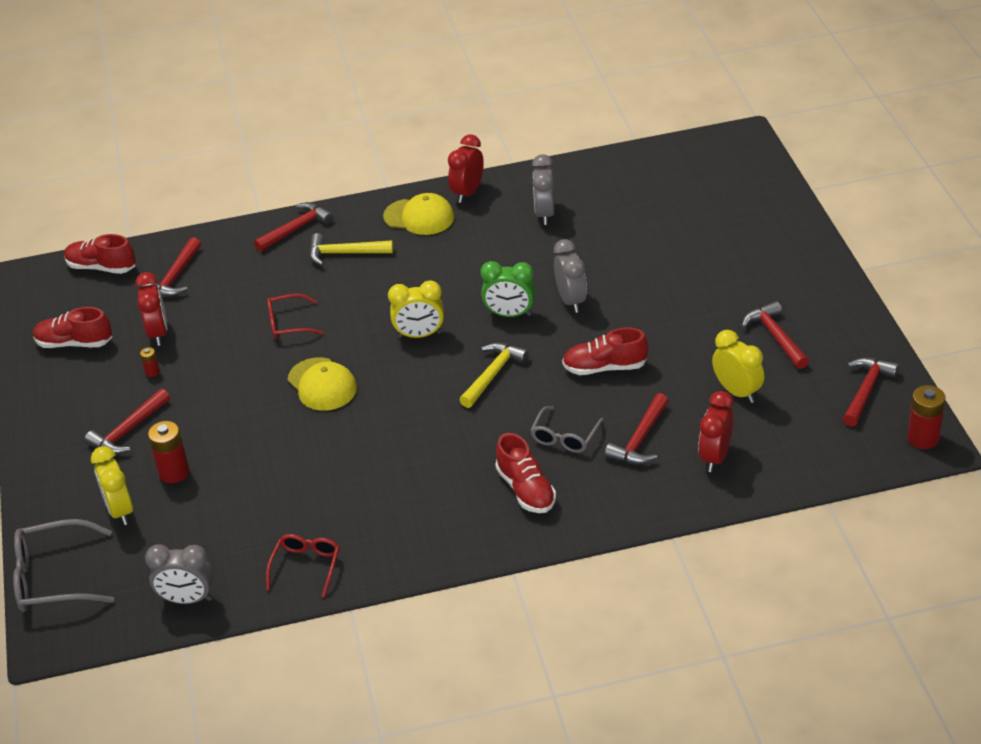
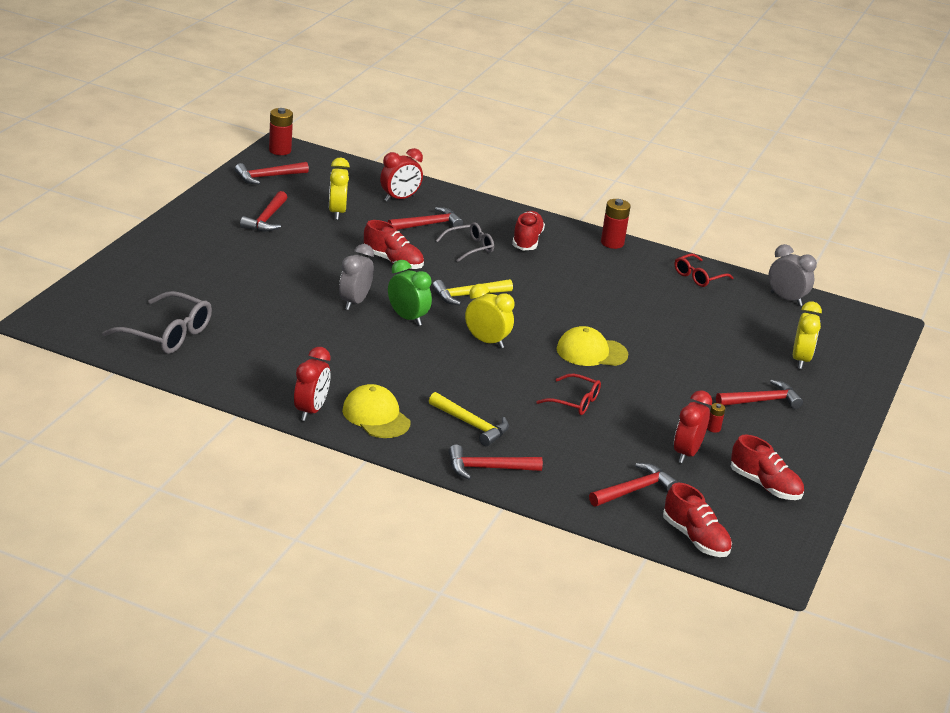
camera: 150 degrees left, 10 degrees down
grey glasses [13,519,114,612] -> grey glasses moved to [102,291,212,354]
red battery [148,421,189,483] -> red battery moved to [601,199,631,249]
yellow cap [288,357,357,411] -> yellow cap turned 90 degrees counterclockwise [557,326,629,366]
red clock [448,134,484,203] -> red clock turned 45 degrees counterclockwise [294,347,331,421]
grey clock [532,154,555,225] -> none

